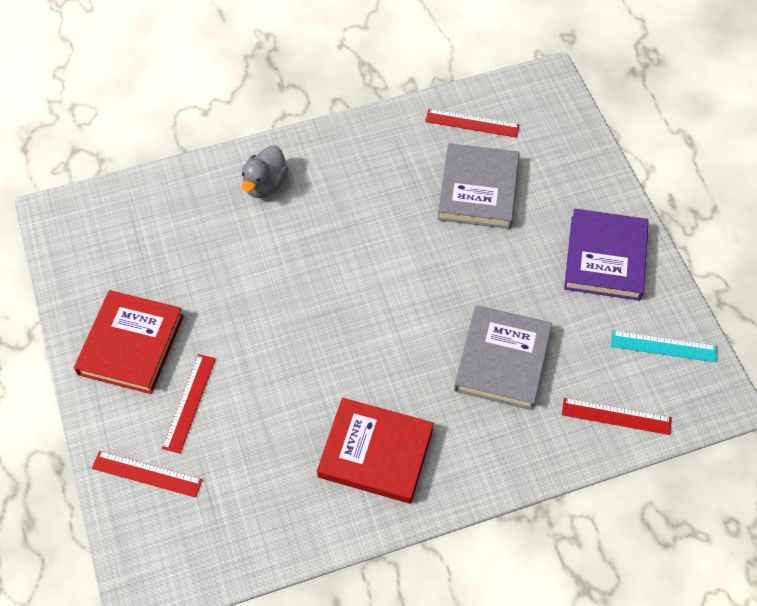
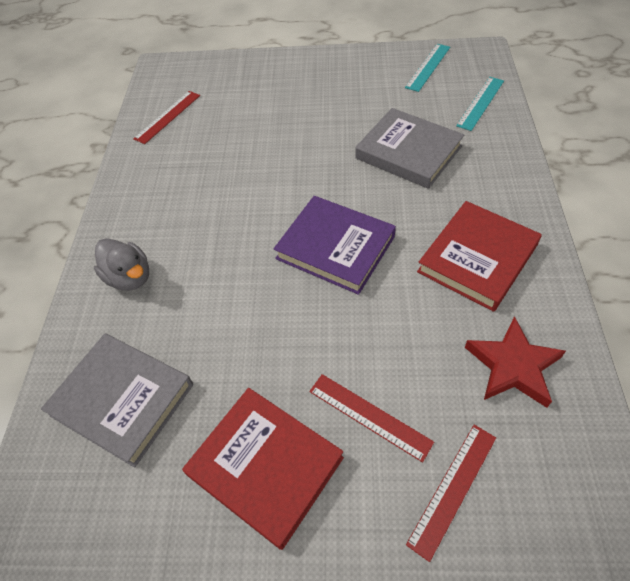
camera: 65 degrees left, 5 degrees down
grey book [437,143,520,229] -> grey book moved to [41,334,193,467]
red ruler [562,398,672,435] -> turquoise ruler [456,77,504,131]
purple book [564,209,649,301] -> purple book moved to [274,196,396,295]
none -> red star [465,316,566,408]

